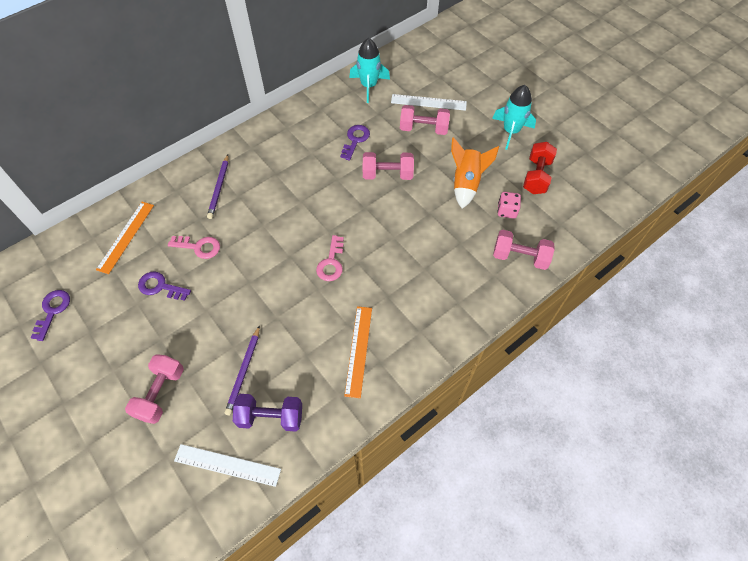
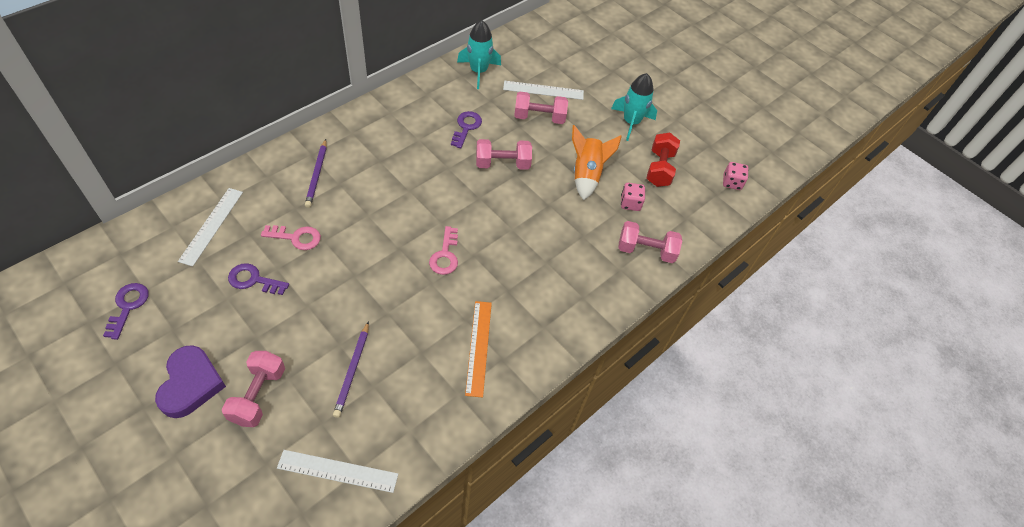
camera: 10 degrees left, 5 degrees down
orange ruler [96,202,154,274] -> white ruler [178,188,243,266]
purple dumbbell [233,394,302,432] -> none
none -> purple heart [155,345,226,418]
none -> pink dice [723,162,748,190]

